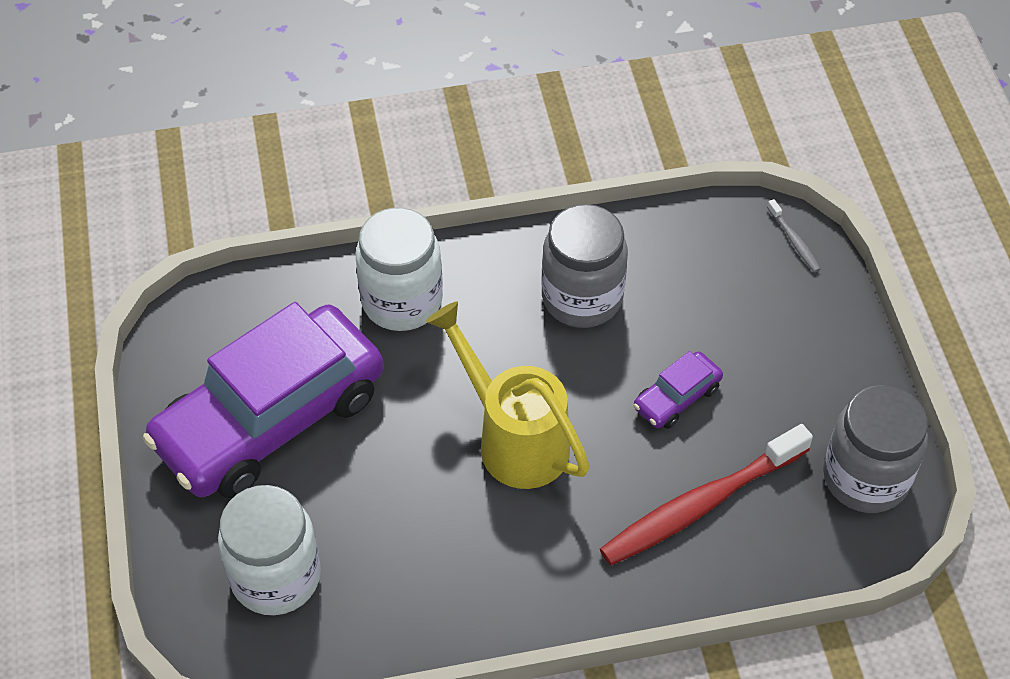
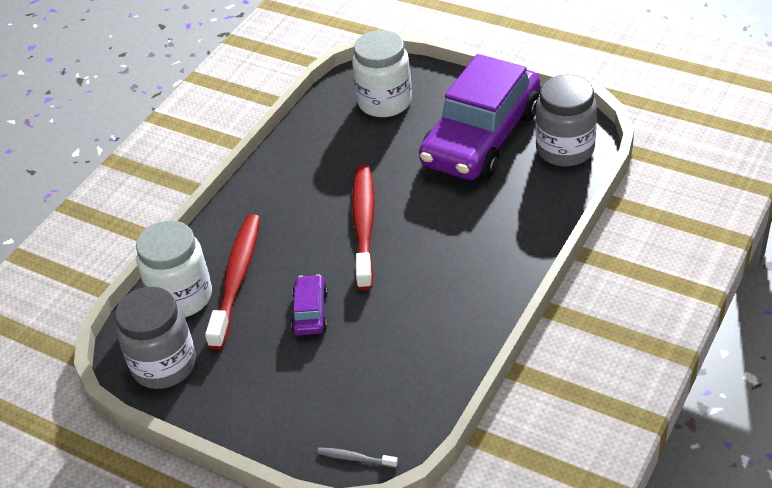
camera: 135 degrees right, 10 degrees down
purple car [143,302,384,498] -> purple car turned 150 degrees counterclockwise [419,54,540,180]
white jar [355,208,443,331] -> white jar moved to [136,220,212,317]
yellow watering can [426,301,590,489] -> red toothbrush [352,164,375,290]
grey jar [542,204,628,328] -> grey jar moved to [536,75,597,167]

